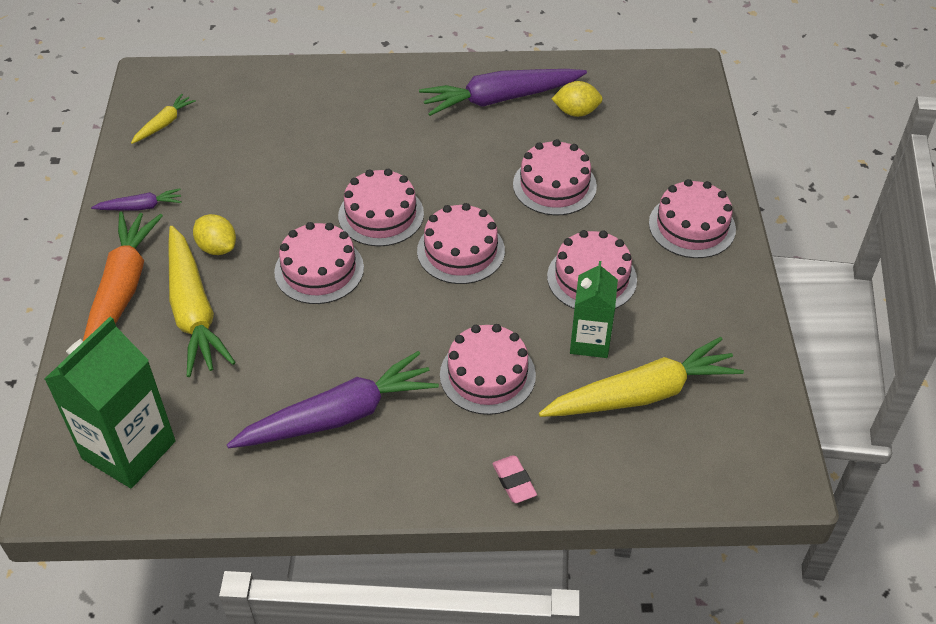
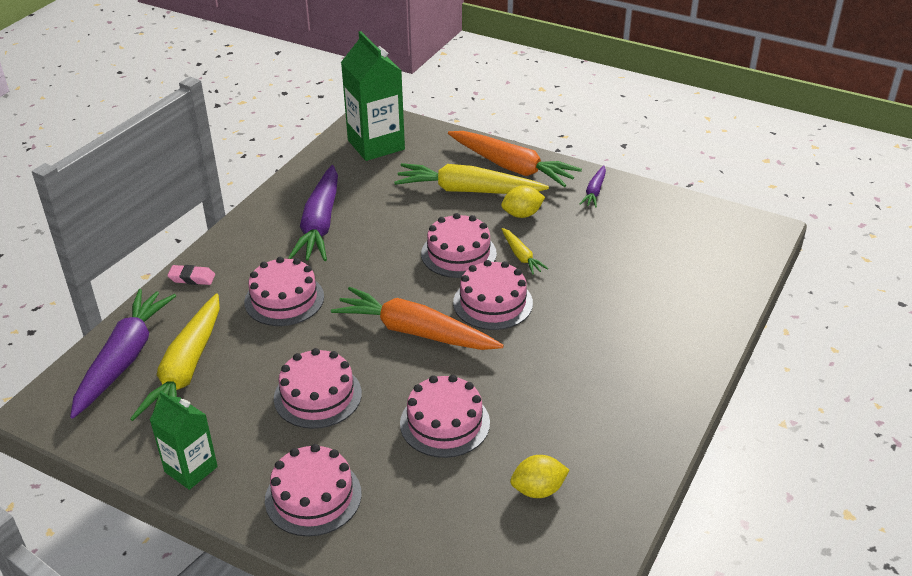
camera: 120 degrees right, 10 degrees down
yellow carrot [131,94,196,144] -> yellow carrot moved to [501,228,549,275]
pink cake [417,203,505,284] -> orange carrot [331,287,504,350]
purple carrot [419,69,587,116] -> purple carrot moved to [70,289,176,419]
yellow lemon [552,81,603,117] -> yellow lemon turned 45 degrees clockwise [510,455,569,498]
green carton [570,261,618,358] -> green carton moved to [150,391,218,490]

